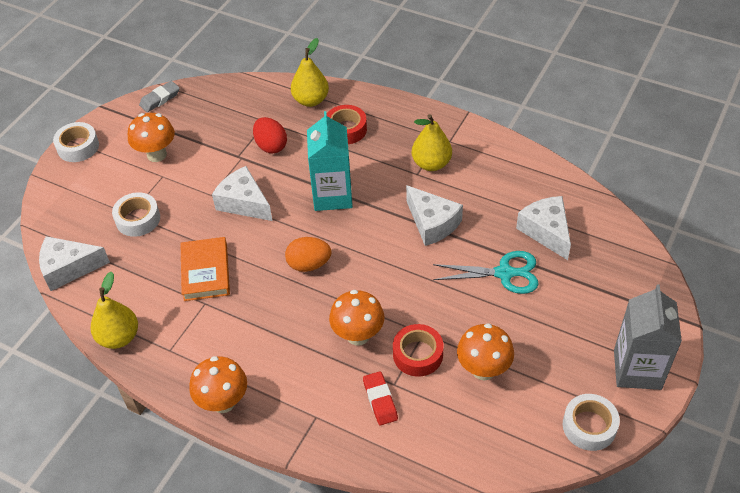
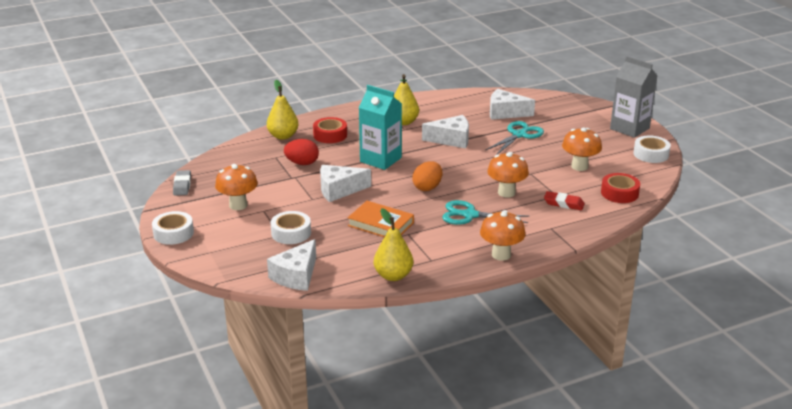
camera: 55 degrees left, 20 degrees down
red tape [393,324,444,377] -> red tape moved to [601,173,640,203]
none -> turquoise scissors [442,200,529,225]

